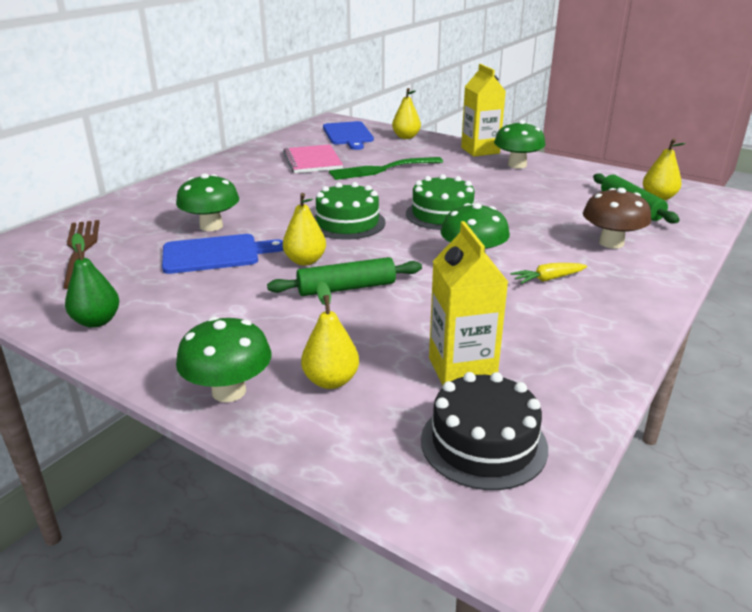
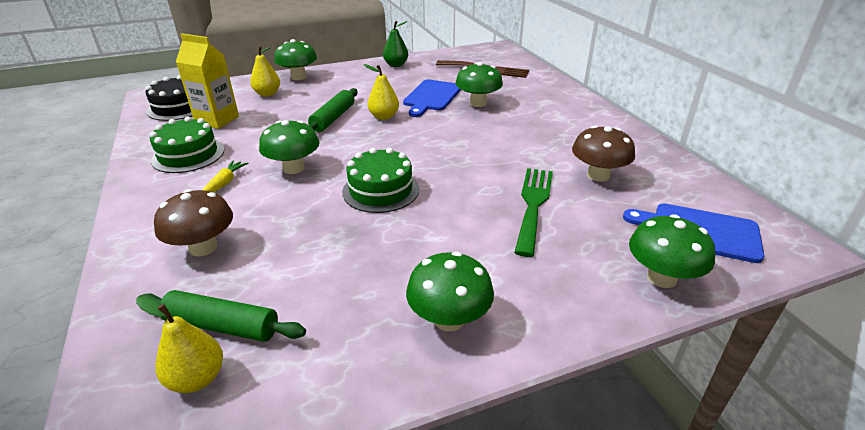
camera: 125 degrees right, 5 degrees up
pink notebook [283,144,343,173] -> brown mushroom [572,125,635,182]
green cake [314,182,386,240] -> green cake moved to [150,117,224,173]
yellow pear [392,88,421,139] -> green mushroom [629,214,715,288]
yellow carton [461,64,506,157] -> none

